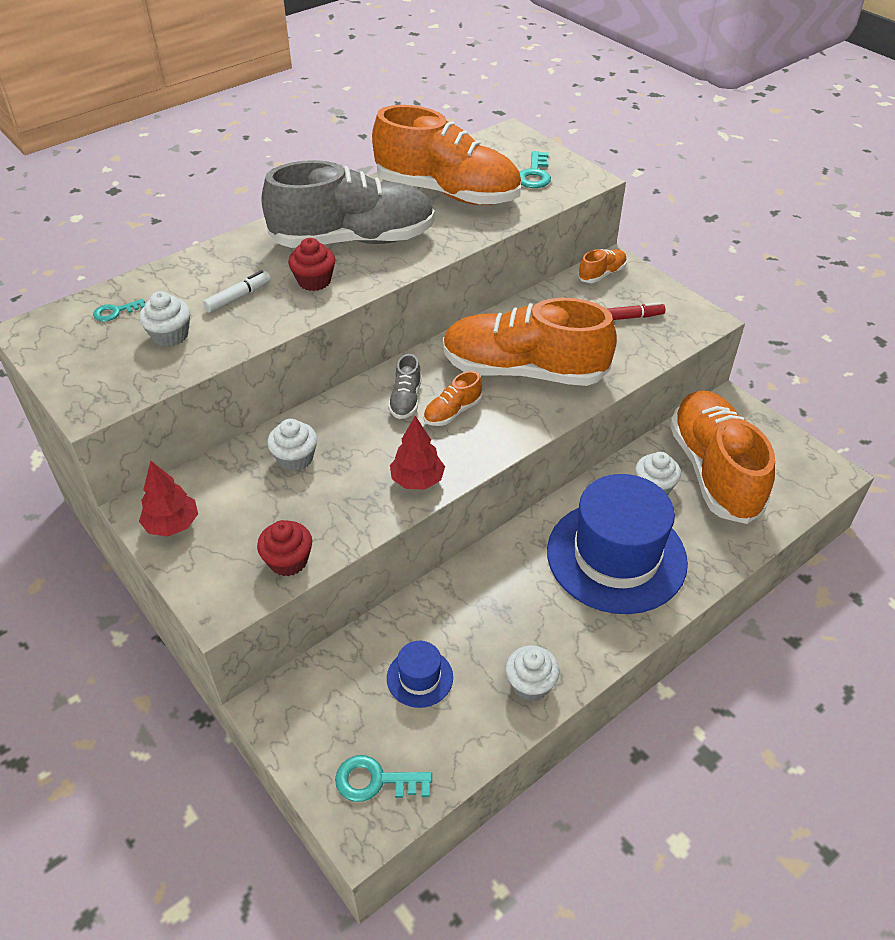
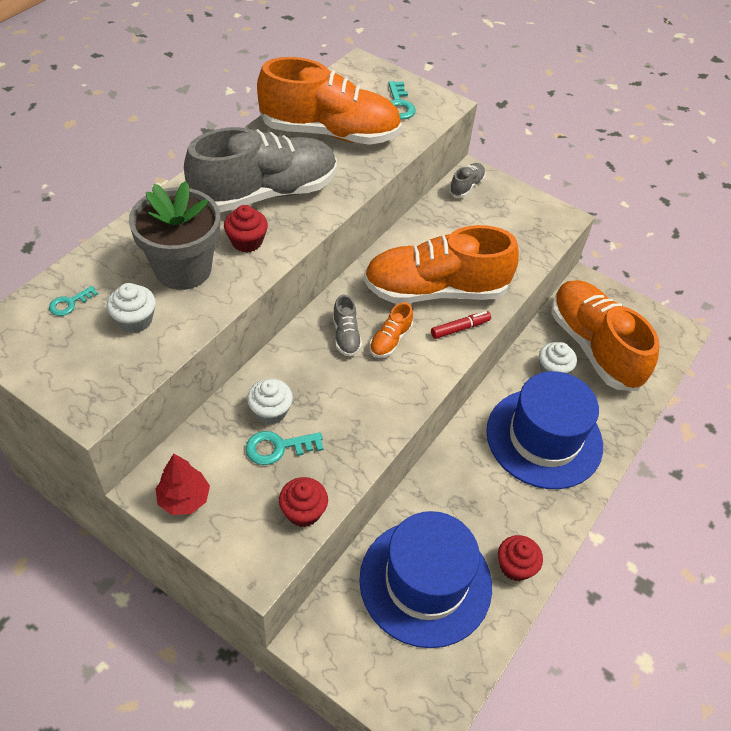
camera: 20 degrees left, 5 degrees up
white marker [203,270,271,313] -> grey flower pot [129,181,220,290]
turquoise key [335,755,432,802] -> turquoise key moved to [246,431,324,465]
blue hat [387,641,453,708] -> blue hat [359,511,492,648], size x2.32
red tree [390,416,445,489] -> none
white cupcake [506,645,559,701] -> red cupcake [498,535,543,581]
orange shoe [578,249,627,283] -> grey shoe [449,163,486,198]
red marker [607,302,665,320] -> red marker moved to [431,311,491,339]

